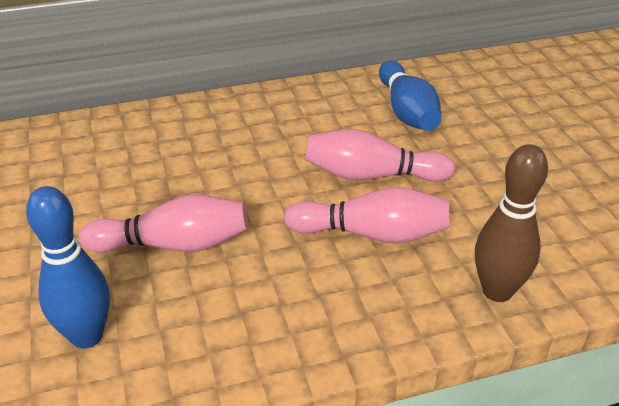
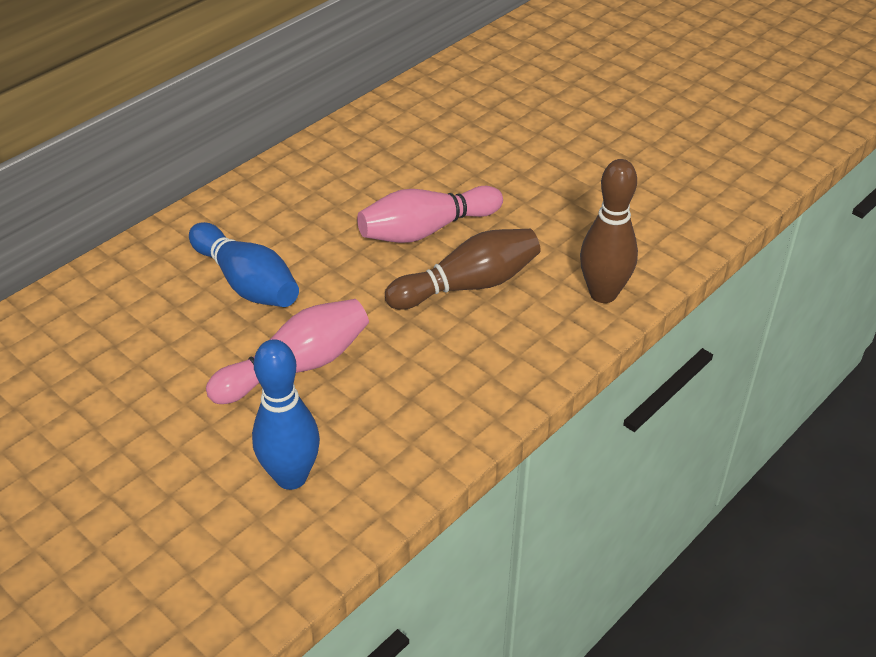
camera: 30 degrees left, 5 degrees up
pink bowling pin [284,187,449,243] -> brown bowling pin [385,229,541,310]
blue bowling pin [379,60,441,131] -> blue bowling pin moved to [189,222,299,307]

